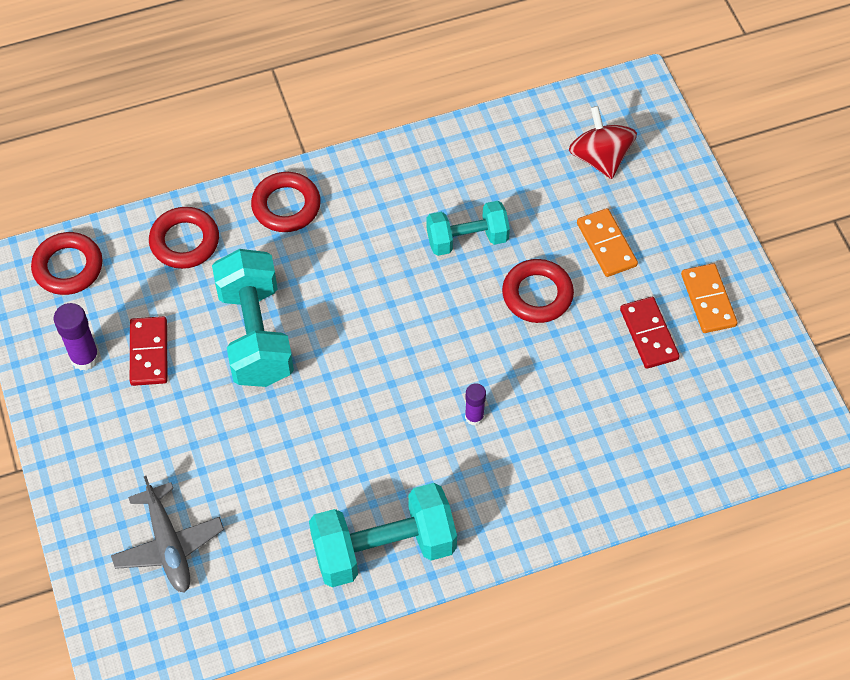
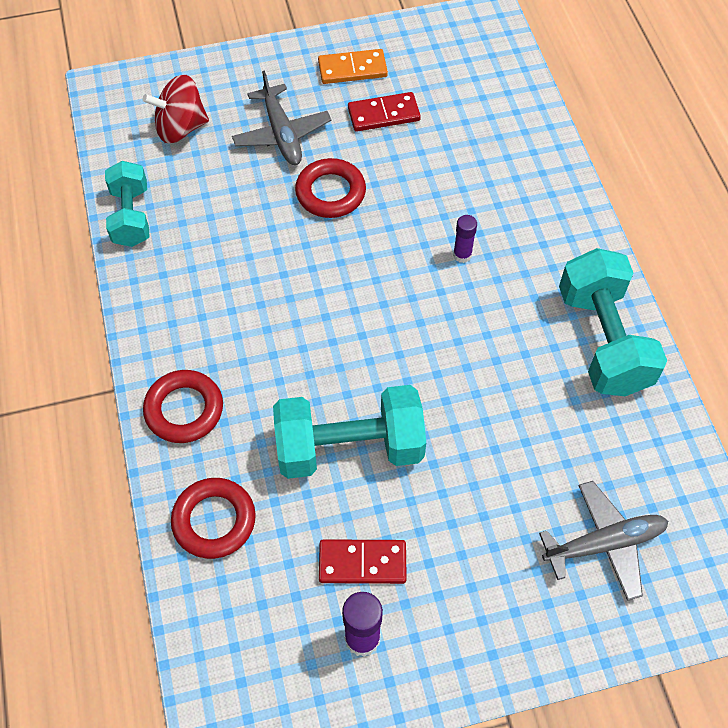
camera: 85 degrees left, 0 degrees up
red ring [31,232,103,295] -> none
turquoise dumbbell [426,201,510,256] -> turquoise dumbbell moved to [105,161,150,247]
orange domino [577,208,638,277] -> grey plane [232,70,331,165]

